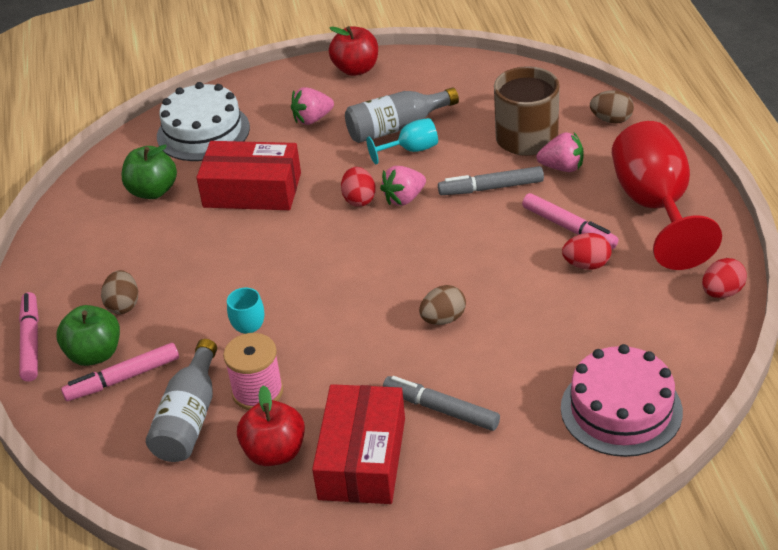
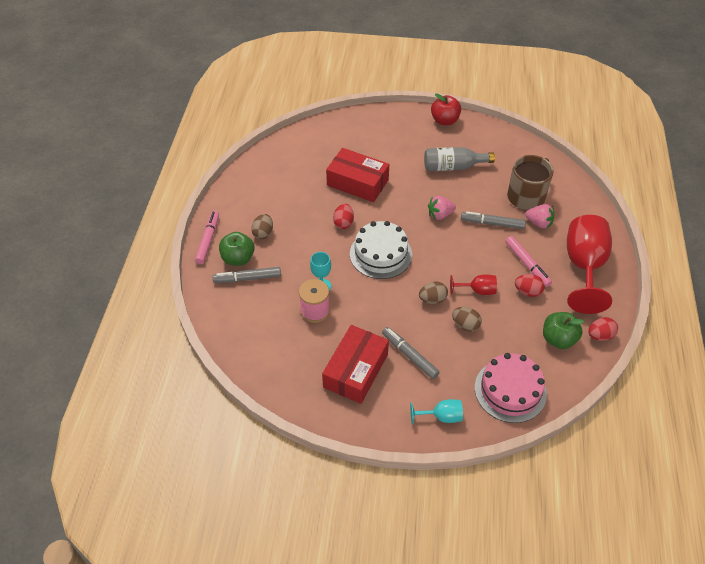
camera: 15 degrees right, 10 degrees up
pink marker [61,343,179,401] -> grey marker [212,267,281,283]
green apple [121,145,177,199] -> green apple moved to [543,312,584,349]
grey bottle [146,339,217,462] -> none
white cake [157,82,250,161] -> white cake moved to [350,221,412,279]
red apple [237,385,305,466] -> none
pink strawberry [291,87,334,125] -> none
red egg [341,167,376,207] -> red egg moved to [333,204,354,229]
turquoise goblet [367,118,438,164] -> turquoise goblet moved to [410,399,463,424]
brown egg [590,90,634,124] -> brown egg moved to [452,307,482,332]
none -> red goblet [450,274,497,295]

